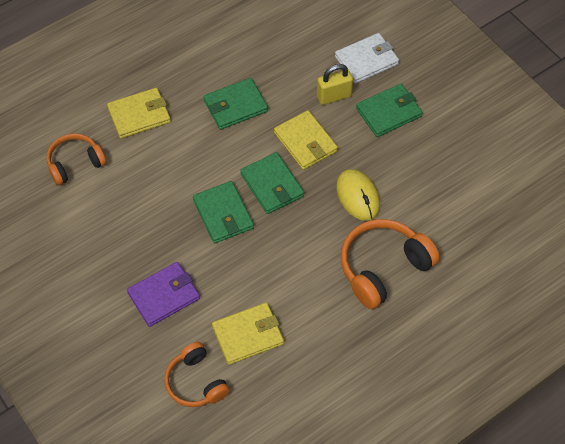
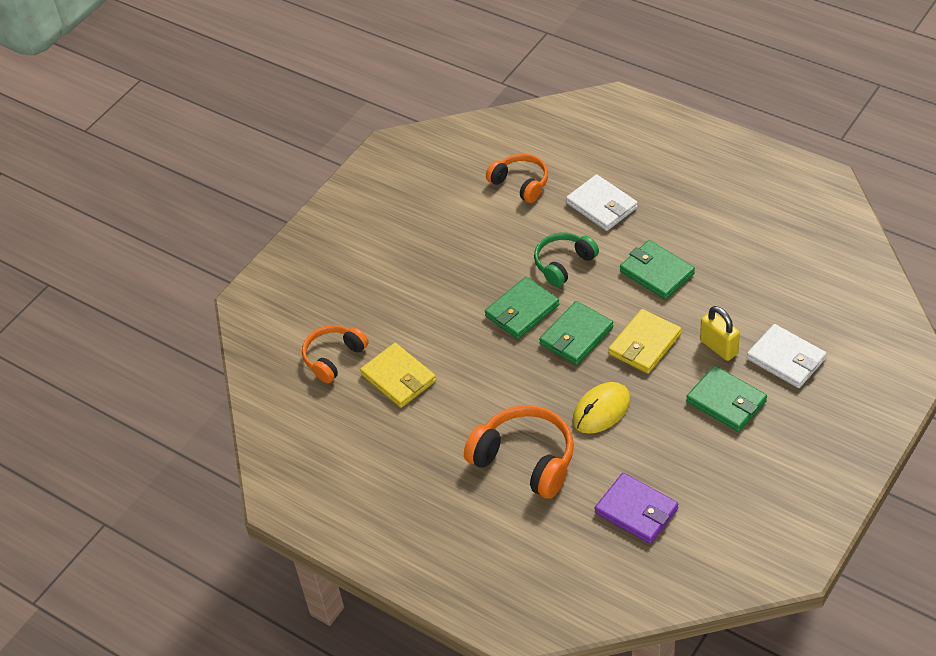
camera: 75 degrees right, 10 degrees down
yellow wallet [107,88,171,139] -> white wallet [566,174,638,231]
purple wallet [127,262,200,327] -> purple wallet moved to [595,473,678,544]
none -> green headphones [534,232,599,287]

